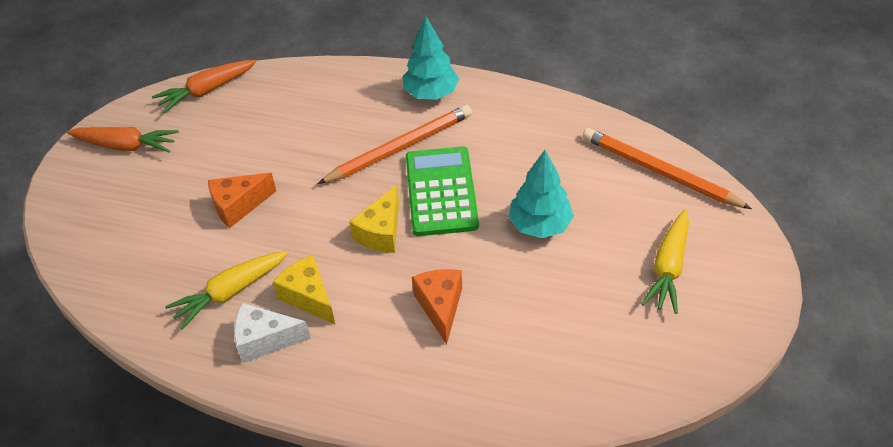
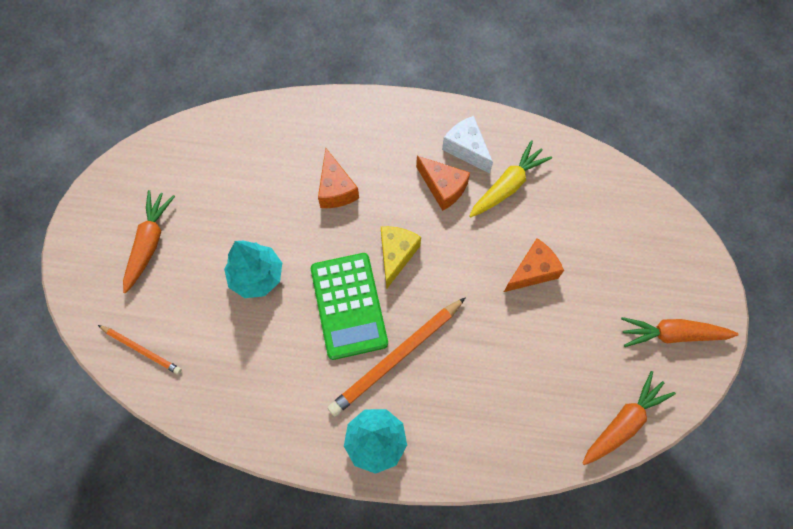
camera: 170 degrees right, 20 degrees up
white cheese [234,303,311,363] -> white cheese turned 120 degrees counterclockwise [442,116,493,174]
yellow cheese [273,255,336,325] -> orange cheese [416,156,470,211]
orange pencil [583,128,752,209] -> orange pencil [98,325,182,374], size x0.56
yellow carrot [642,210,689,314] -> orange carrot [123,190,175,293]

